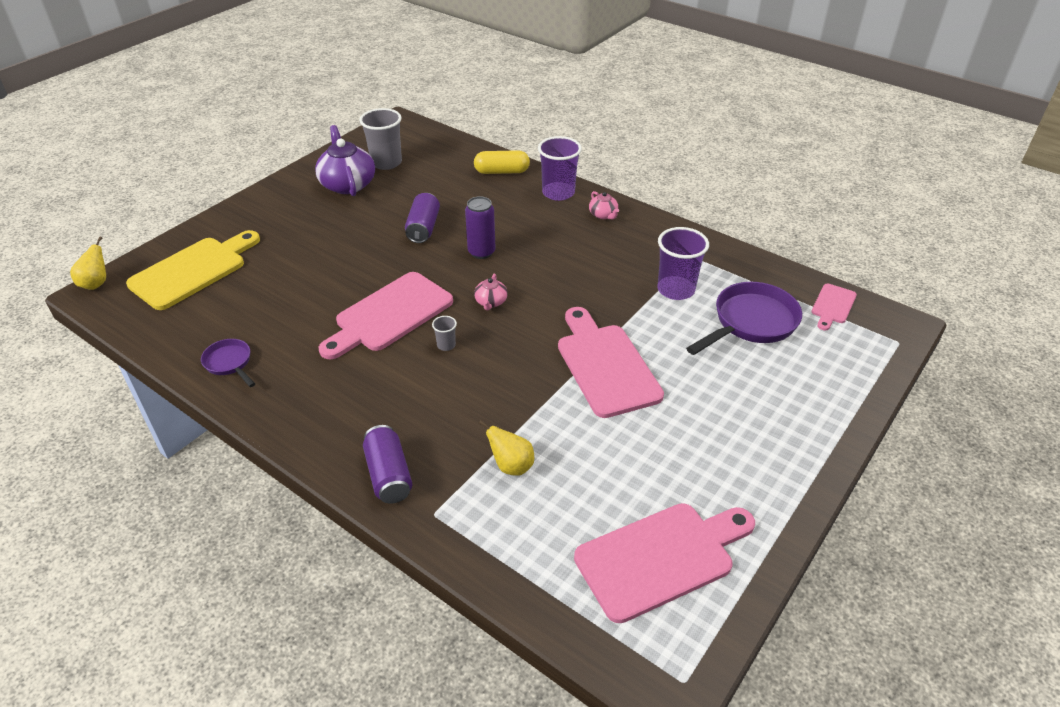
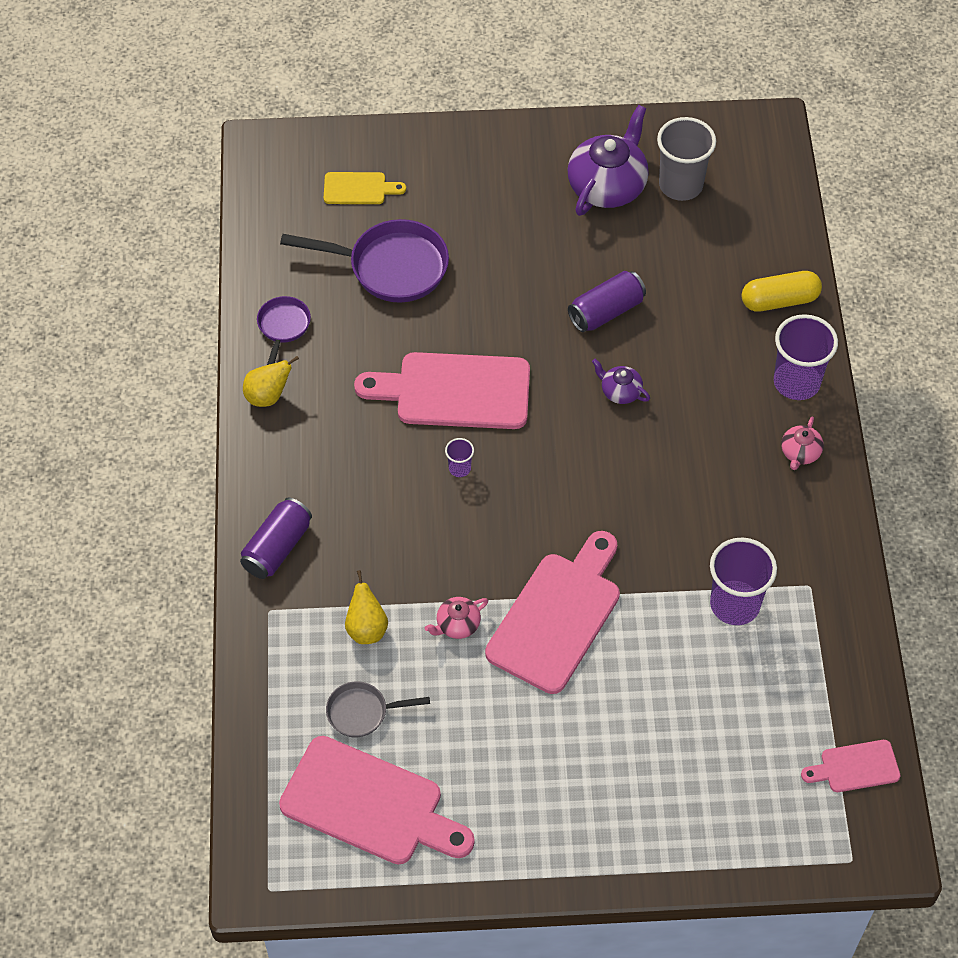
camera: 50 degrees right, 15 degrees up
yellow pear [70,237,106,290] -> yellow pear moved to [243,356,299,407]
yellow cutting board [126,230,260,310] -> yellow cutting board [324,172,406,204], size x0.50
grey cup [432,316,457,351] -> purple cup [445,438,474,477]
purple can [465,196,496,259] -> purple teapot [592,359,650,404]
yellow capsule [474,150,530,174] -> yellow capsule turned 60 degrees counterclockwise [742,271,822,312]
pink teapot [474,274,508,310] -> pink teapot moved to [425,597,488,639]
purple pan [686,282,802,355] -> purple pan moved to [280,219,449,303]
none -> grey pan [326,681,430,737]

